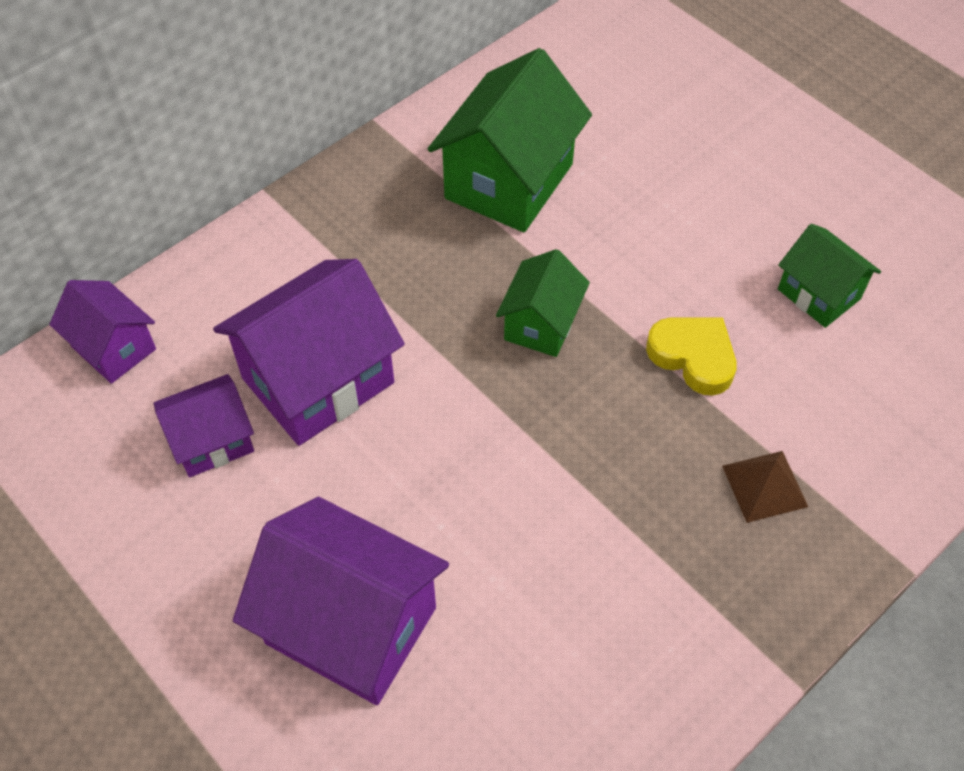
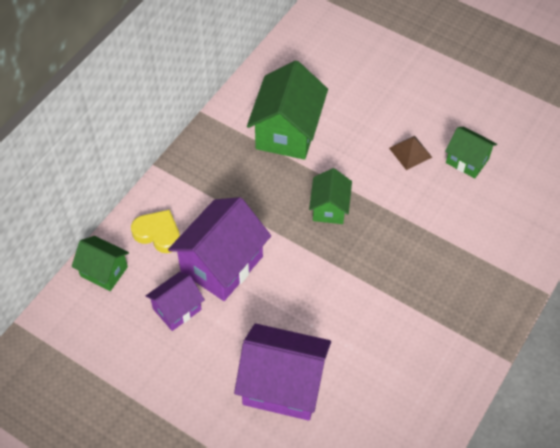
camera: 15 degrees left, 0 degrees up
purple house [49,280,156,384] -> green house [72,236,129,291]
yellow heart [646,318,737,396] -> yellow heart moved to [131,209,180,253]
brown pyramid [722,451,808,523] -> brown pyramid moved to [389,136,432,170]

